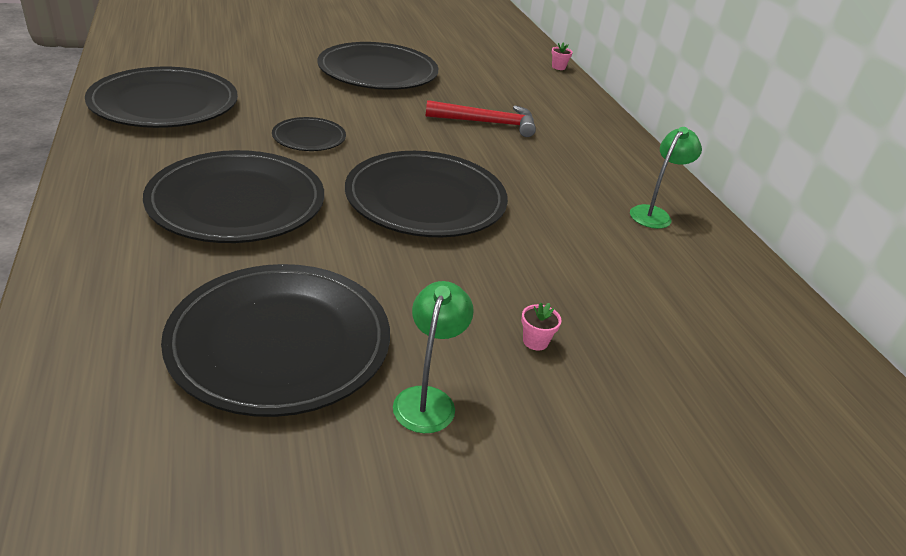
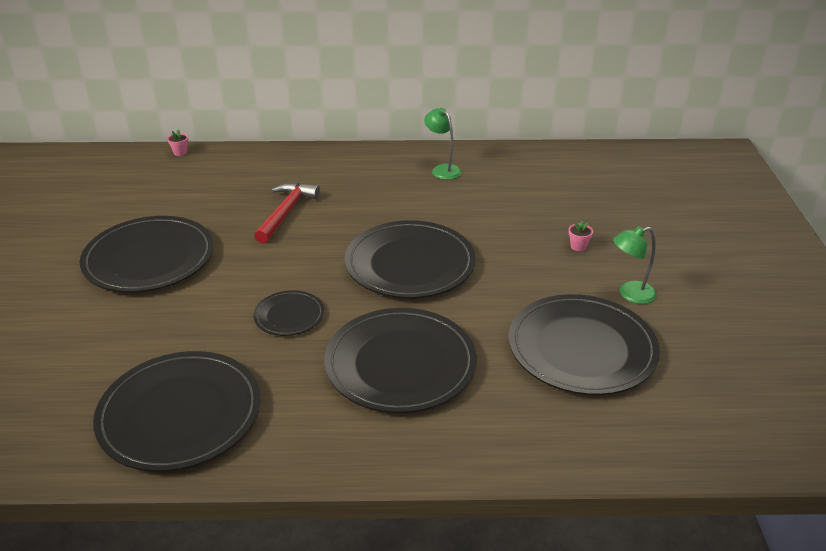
camera: 70 degrees left, 0 degrees up
green lamp [393,281,474,433] -> green lamp turned 45 degrees counterclockwise [613,226,657,304]

